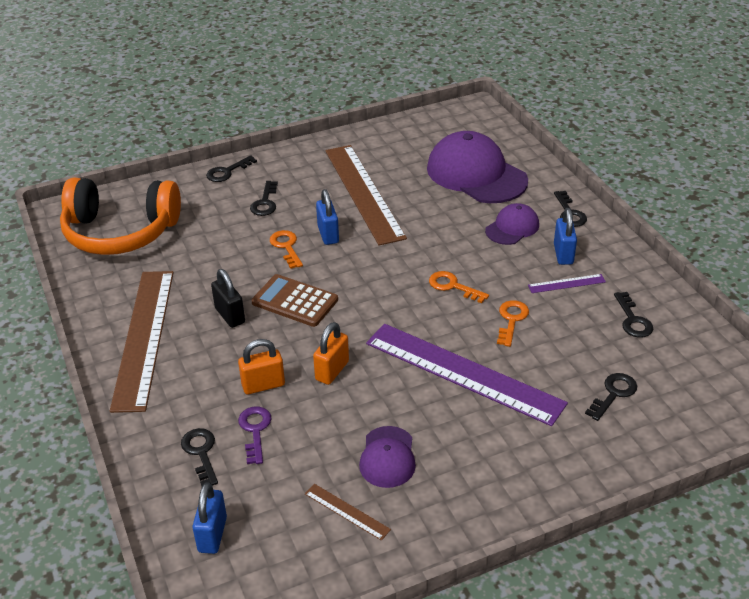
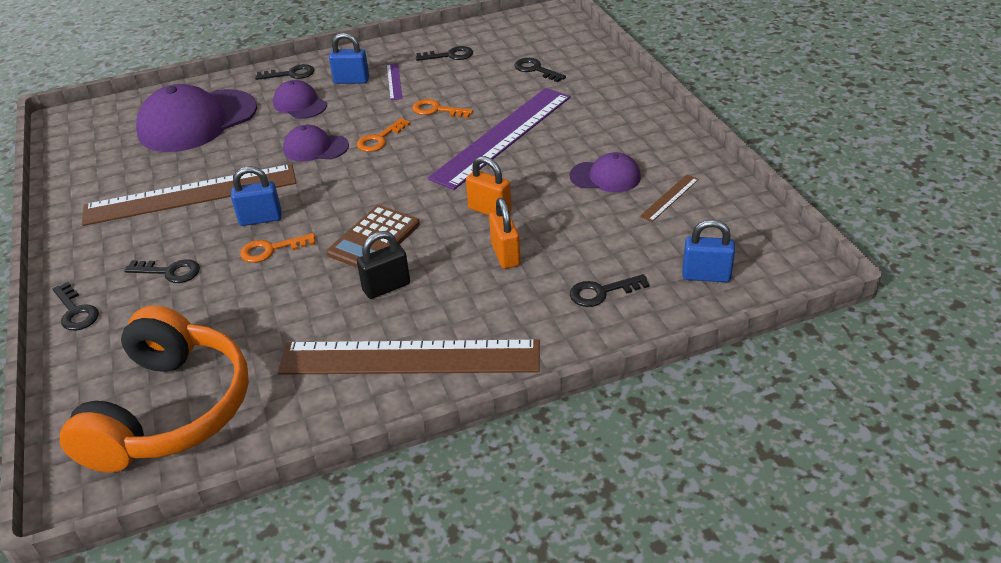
camera: 85 degrees left, 0 degrees up
purple key [238,407,271,464] -> none
none -> purple cap [283,125,349,161]

